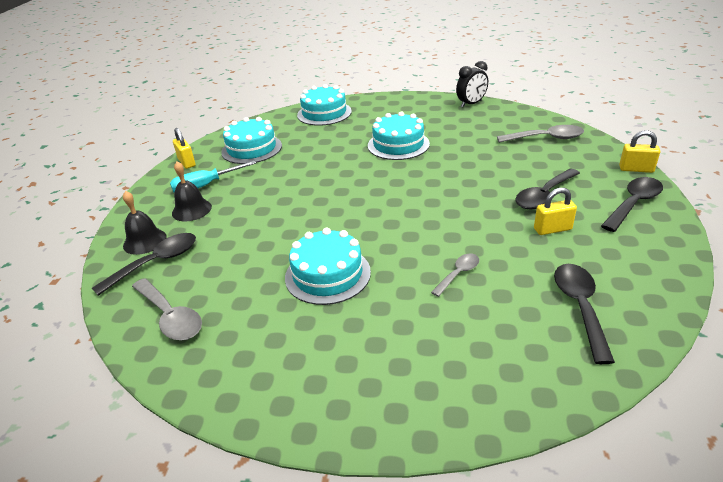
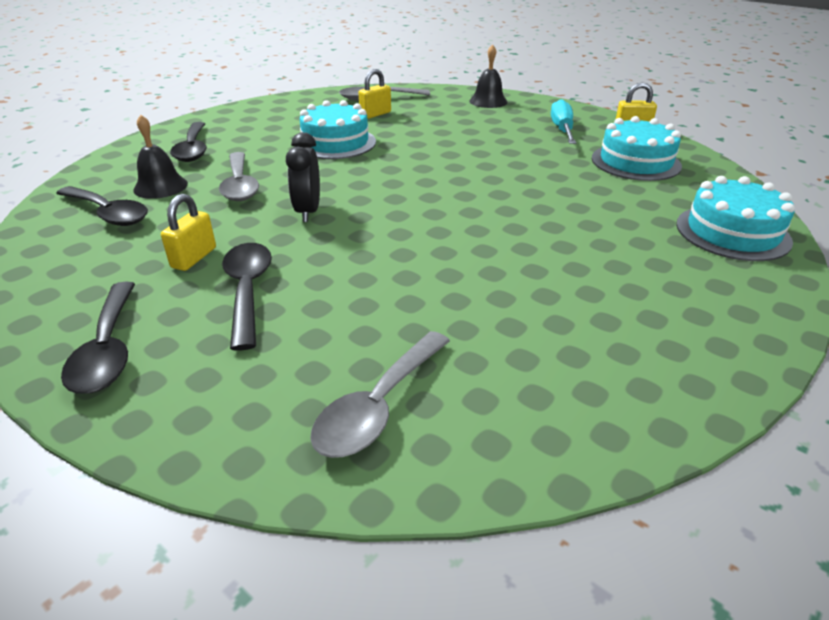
camera: 120 degrees right, 0 degrees up
black spoon [92,233,196,296] -> black spoon moved to [170,122,207,162]
black bell [172,161,212,221] -> black bell moved to [133,114,188,199]
turquoise cake [368,111,430,160] -> none
grey spoon [431,254,479,297] -> grey spoon [219,152,259,201], size x1.67
black clock [456,61,488,107] -> black clock moved to [286,132,320,222]
yellow padlock [619,130,660,173] -> yellow padlock moved to [358,69,391,119]

